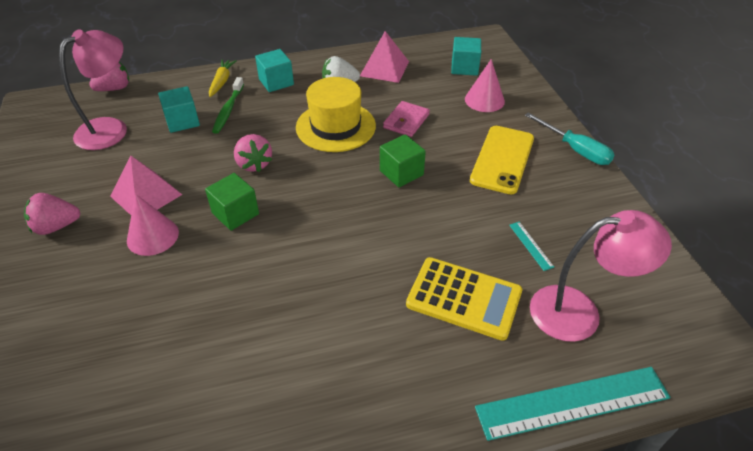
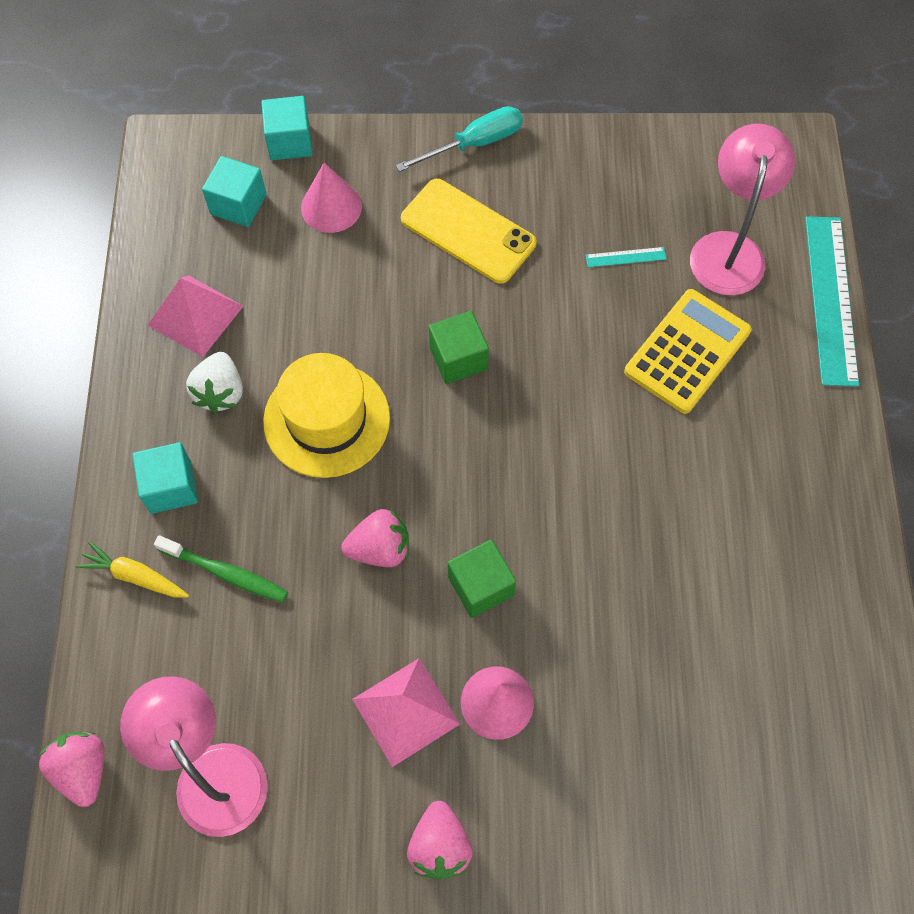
camera: 75 degrees left, 20 degrees up
turquoise cube [158,86,200,133] -> turquoise cube moved to [261,96,312,161]
pink wallet [383,101,430,137] -> none

